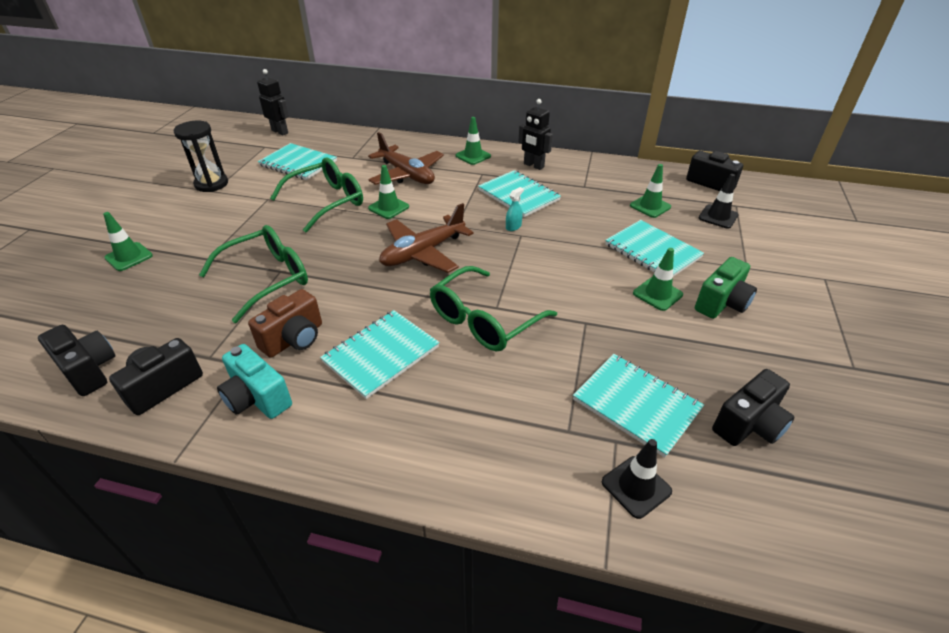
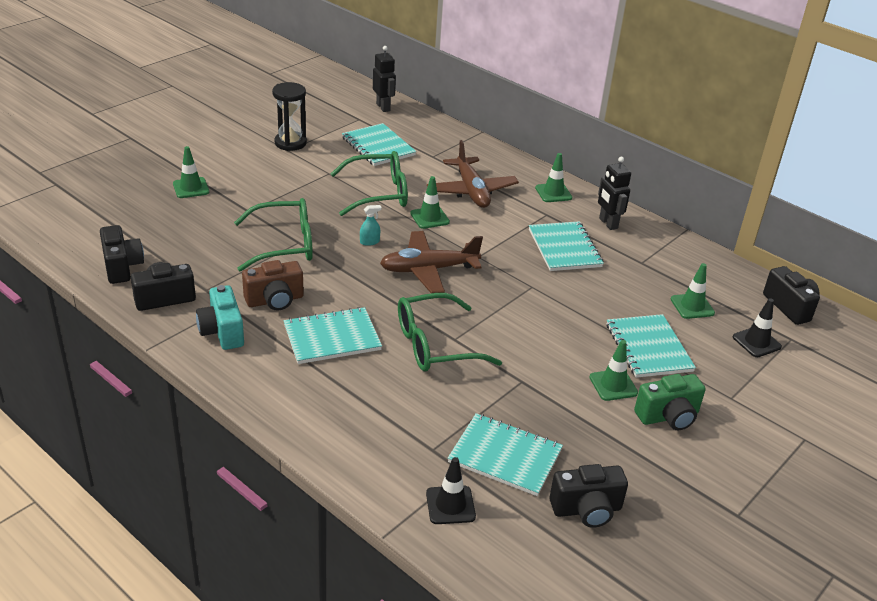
camera: 25 degrees right, 5 degrees down
turquoise spray bottle [506,187,524,231] -> turquoise spray bottle moved to [360,205,381,246]
turquoise notebook [573,354,704,458] -> turquoise notebook turned 45 degrees counterclockwise [448,413,563,496]

